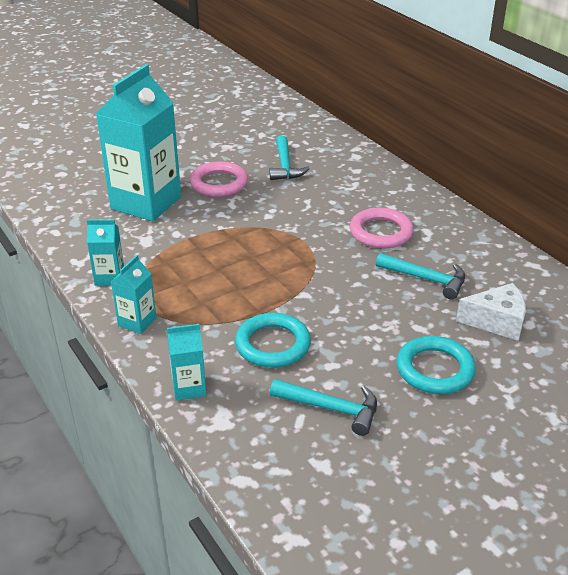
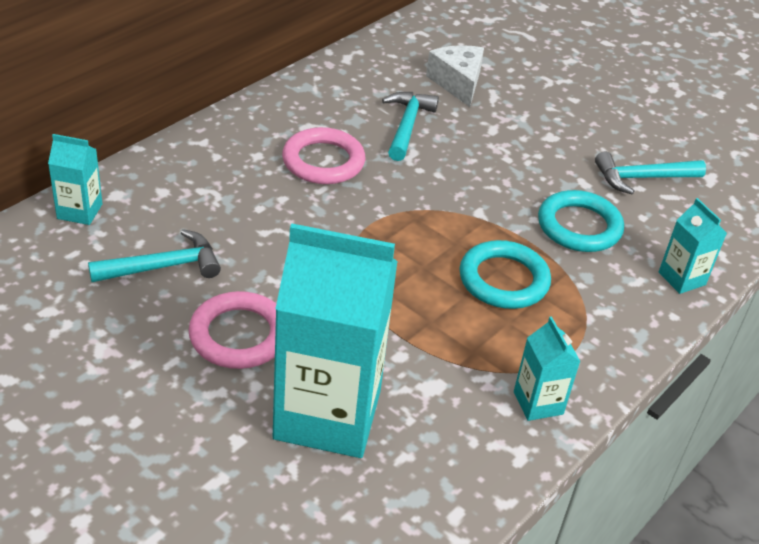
camera: 110 degrees left, 5 degrees up
turquoise carton [111,255,157,334] -> turquoise carton moved to [48,134,102,225]
turquoise hammer [270,379,377,436] -> turquoise hammer turned 105 degrees counterclockwise [595,152,706,194]
turquoise ring [397,336,476,394] -> turquoise ring moved to [459,240,551,309]

